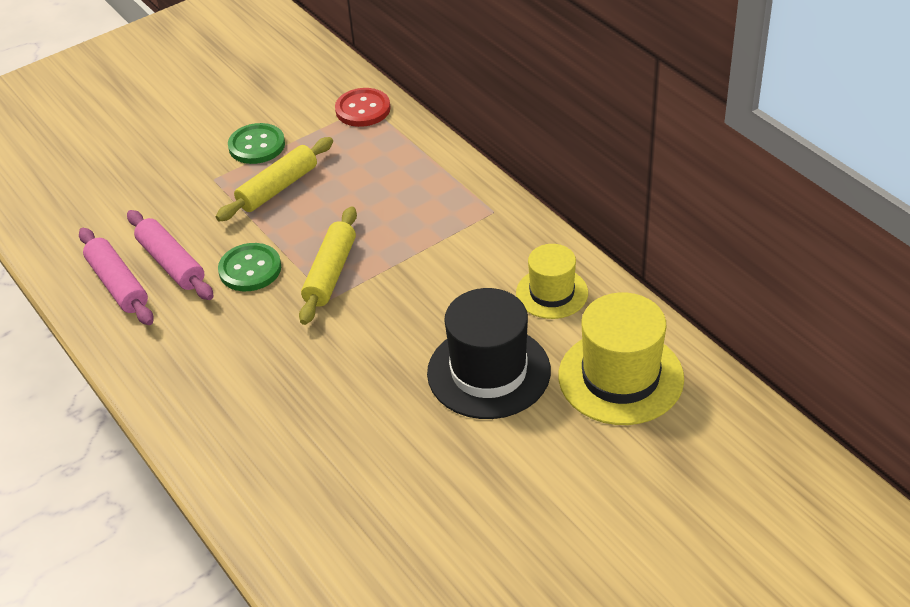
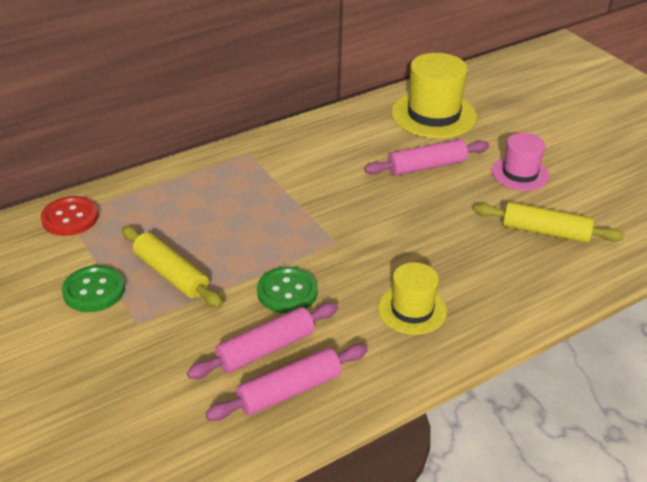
camera: 90 degrees left, 5 degrees down
yellow rolling pin [299,206,357,325] -> yellow rolling pin moved to [474,202,624,243]
black hat [427,288,551,419] -> pink rolling pin [364,139,489,176]
yellow hat [516,244,588,319] -> yellow hat moved to [378,262,447,335]
none -> pink hat [492,133,550,191]

